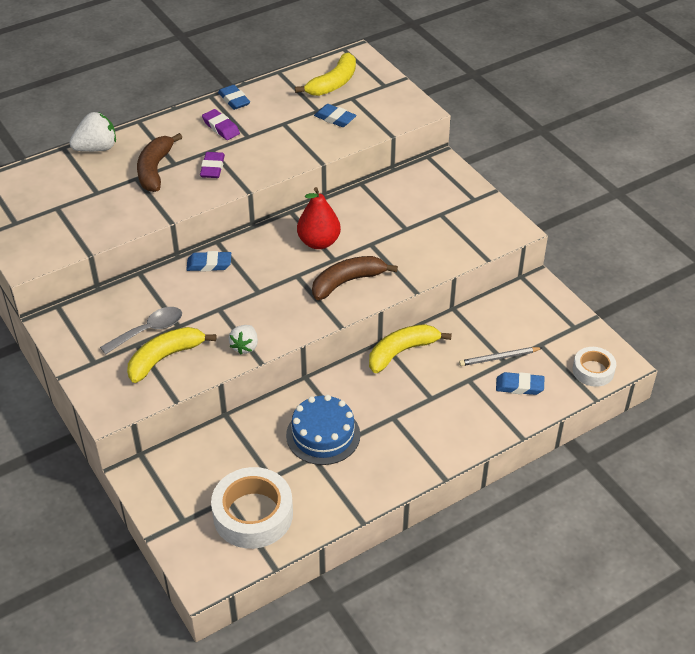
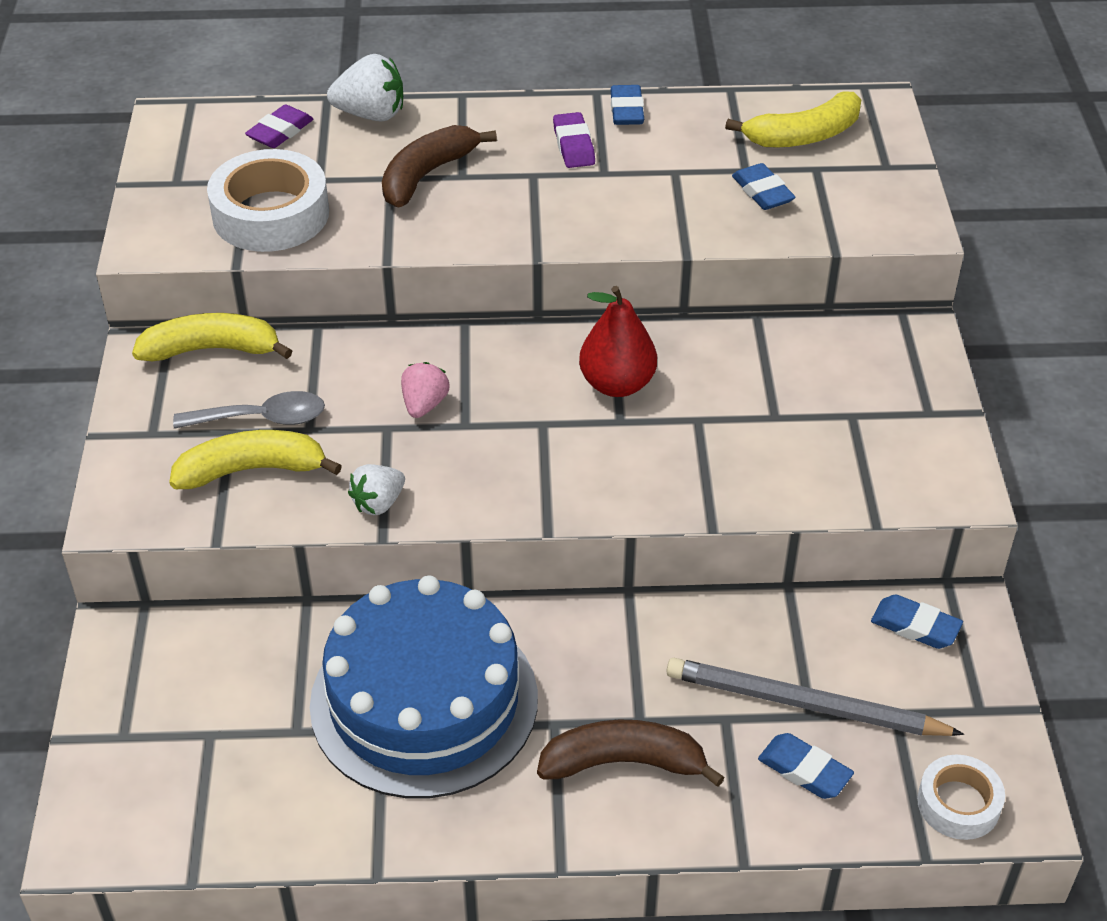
camera: 30 degrees right, 0 degrees up
blue eraser [186,251,231,271] -> blue eraser moved to [871,594,963,649]
purple eraser [200,152,225,178] -> purple eraser moved to [245,105,313,148]
white tape [211,467,293,549] -> white tape moved to [207,149,329,252]
blue cake [286,395,360,465] -> blue cake [310,575,538,798], size x1.71
brown banana [312,256,398,300] -> brown banana moved to [537,720,725,787]
yellow banana [369,324,452,373] -> yellow banana moved to [132,313,292,361]
grey pencil [459,347,542,366] -> grey pencil [666,658,964,736], size x1.79
none -> pink strawberry [401,362,449,418]

